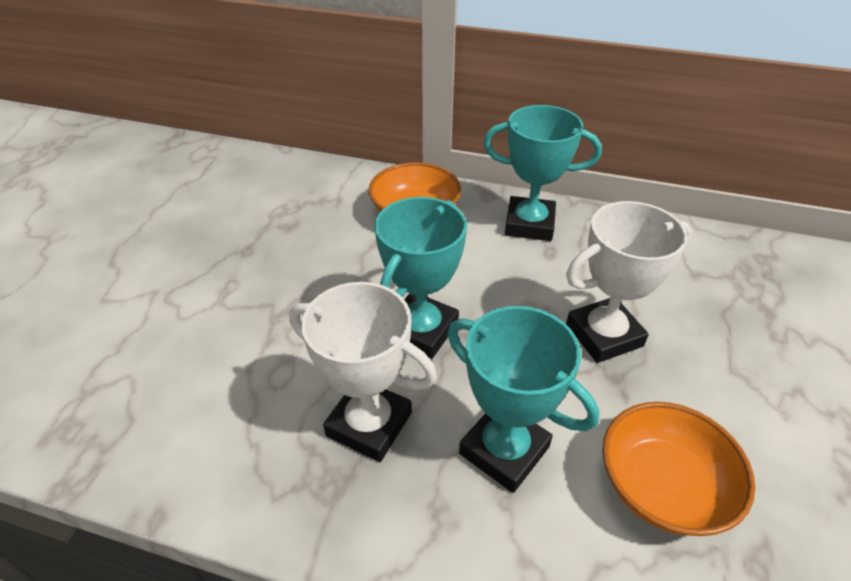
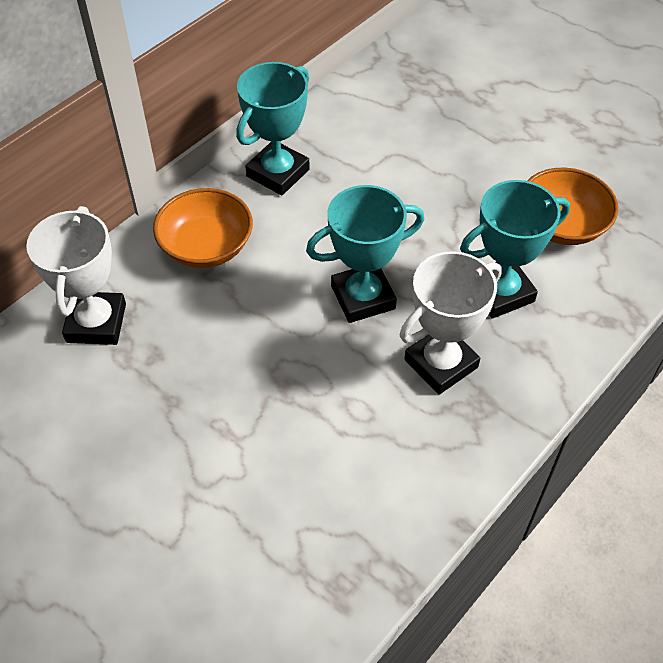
camera: 65 degrees left, 10 degrees up
turquoise trophy [375,197,467,359] -> turquoise trophy turned 75 degrees counterclockwise [306,185,425,323]
white trophy [566,201,692,363] -> white trophy moved to [26,206,126,345]

